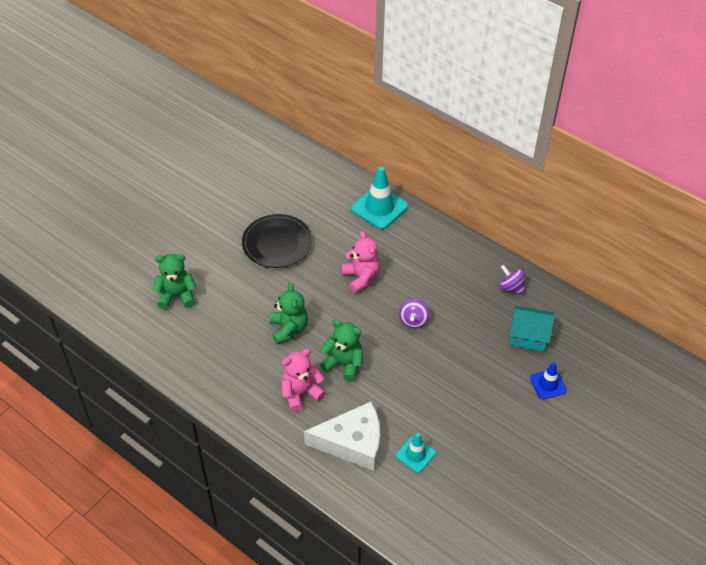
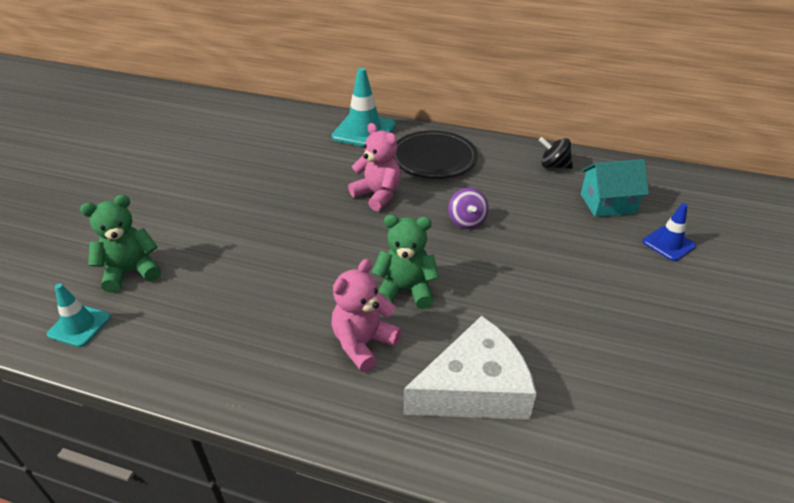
camera: 20 degrees left, 10 degrees down
black plate [242,214,312,268] -> black plate moved to [394,130,478,179]
green teddy bear [270,283,308,344] -> none
turquoise traffic cone [396,433,436,473] -> turquoise traffic cone moved to [47,283,111,347]
purple spinning top [500,265,526,295] -> black spinning top [539,137,573,169]

